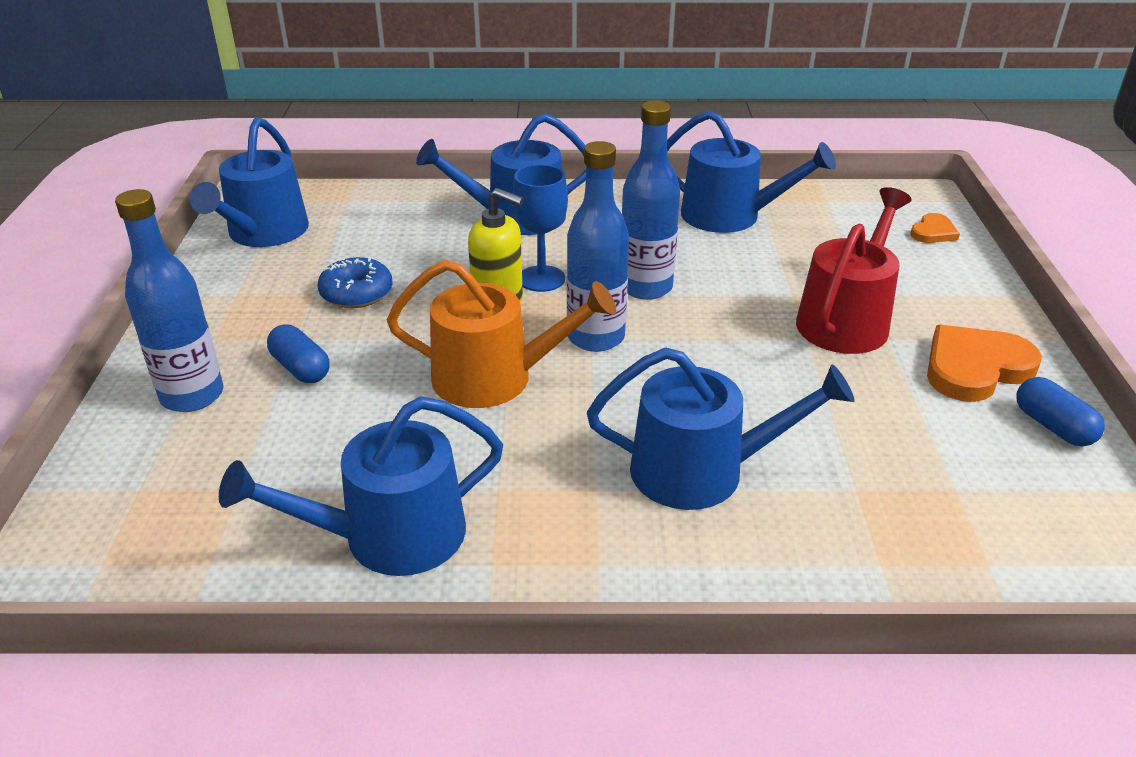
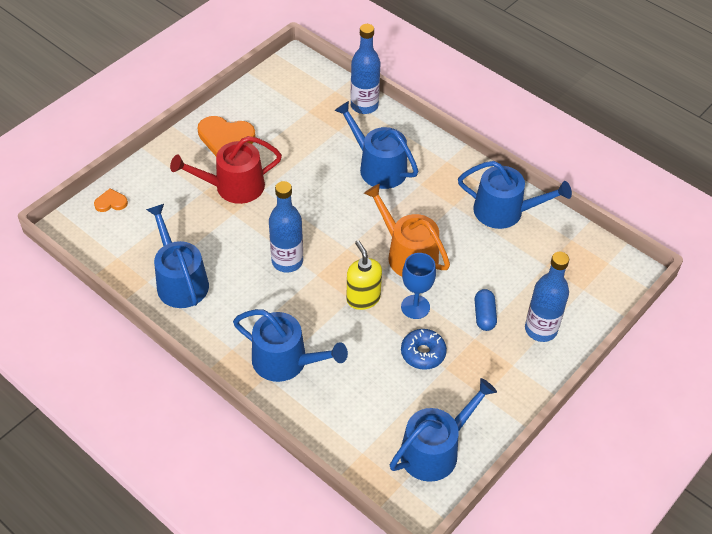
camera: 140 degrees left, 15 degrees up
blue goblet [513,164,568,292] -> blue goblet moved to [401,253,436,319]
blue bottle [567,141,629,352] -> blue bottle moved to [350,24,380,114]
blue capsule [1016,377,1105,446] -> none

